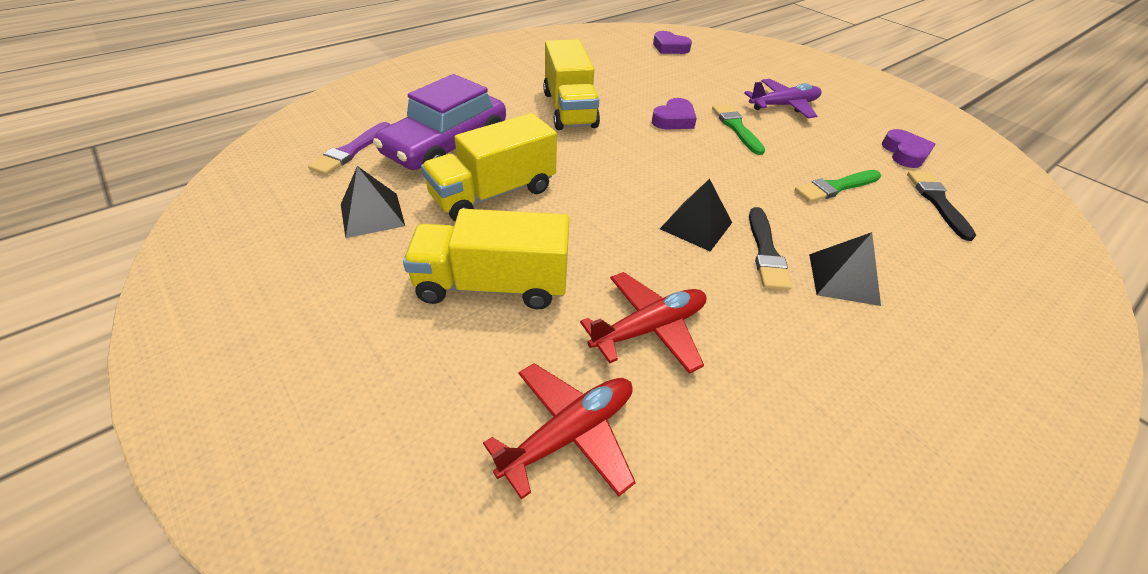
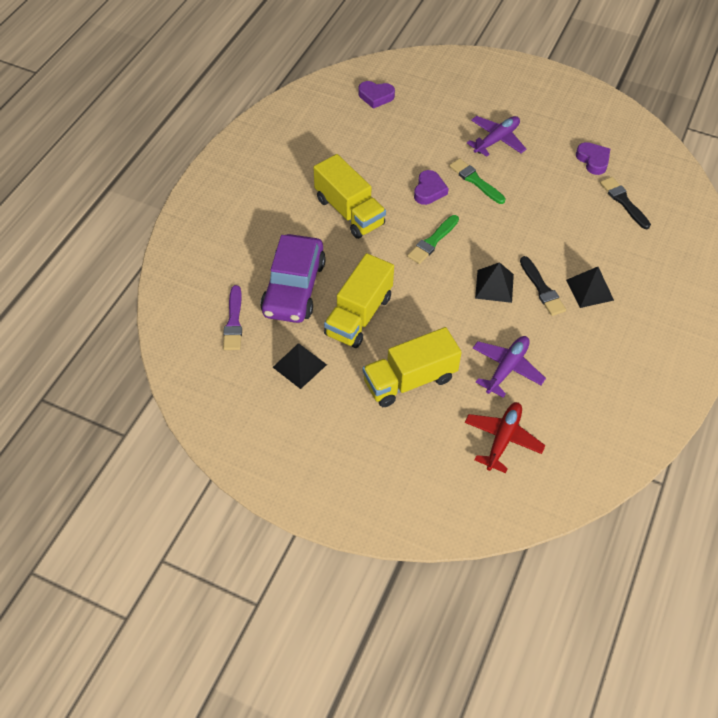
camera: 25 degrees left, 10 degrees up
red plane [580,272,707,374] -> purple plane [473,336,546,398]
green brush [795,170,881,202] -> green brush moved to [407,215,459,264]

